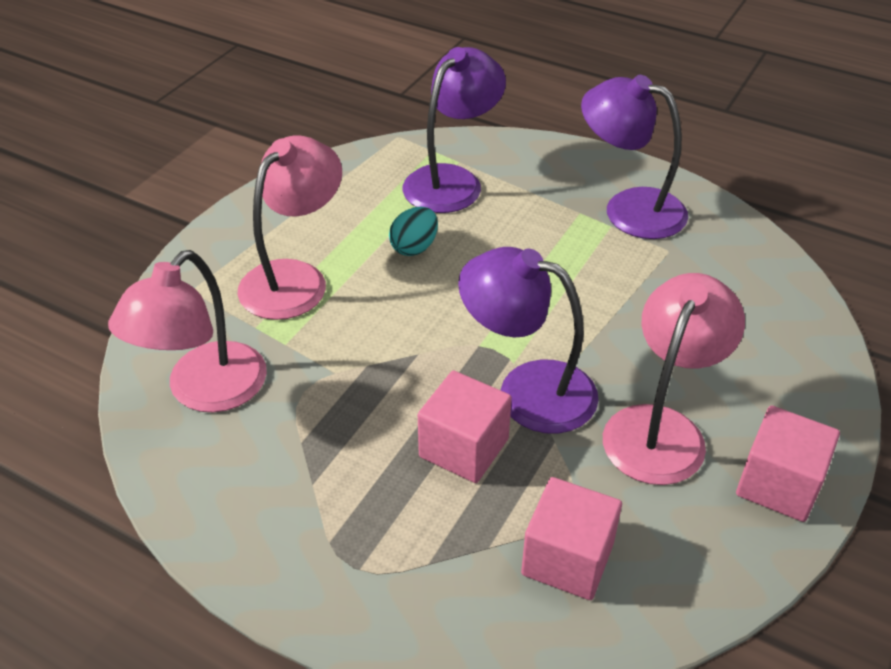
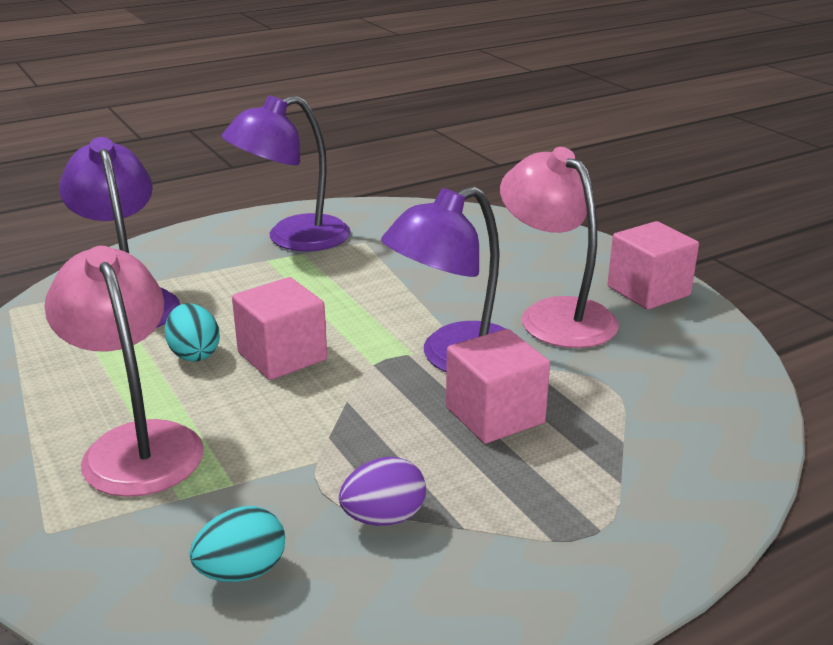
camera: 60 degrees left, 15 degrees down
pink lamp [108,250,267,412] -> turquoise egg [190,506,285,582]
pink cube [521,477,622,600] -> pink cube moved to [232,277,327,380]
none -> purple egg [339,457,426,526]

